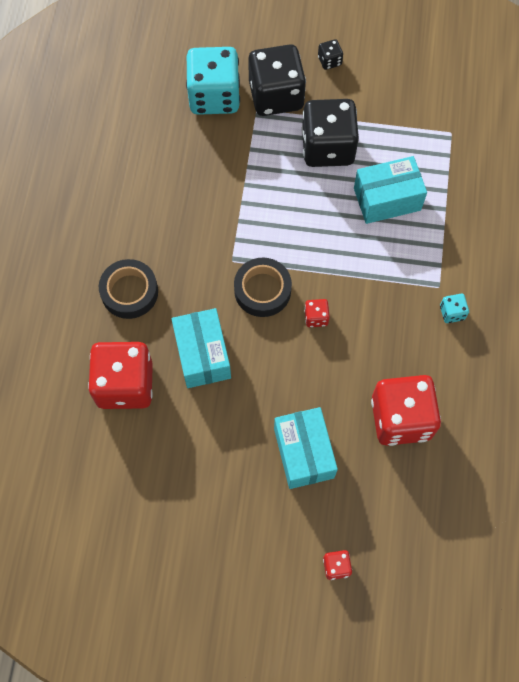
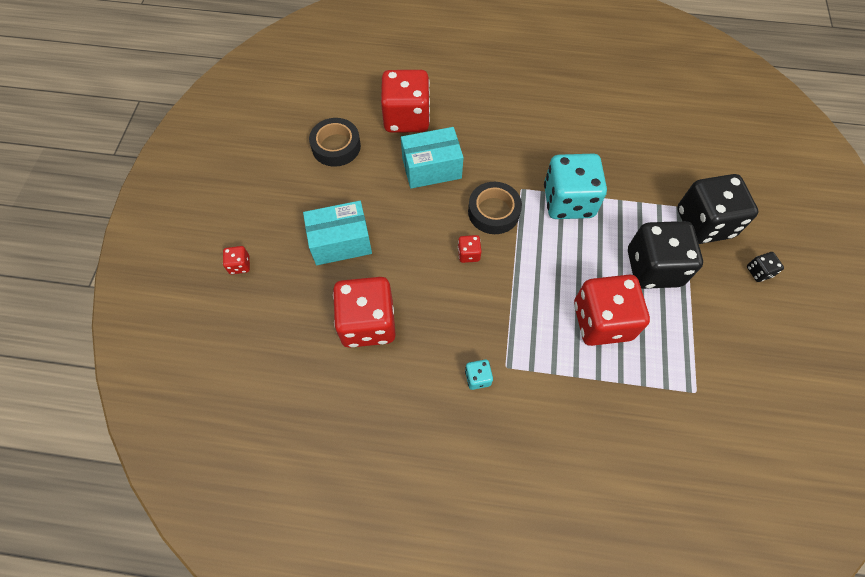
camera: 90 degrees right, 5 degrees down
black tape [99,259,158,319] -> black tape moved to [309,118,361,167]
turquoise dice [186,47,240,115] -> turquoise dice moved to [544,154,607,219]
turquoise box [354,156,427,224] -> red dice [574,275,650,346]

